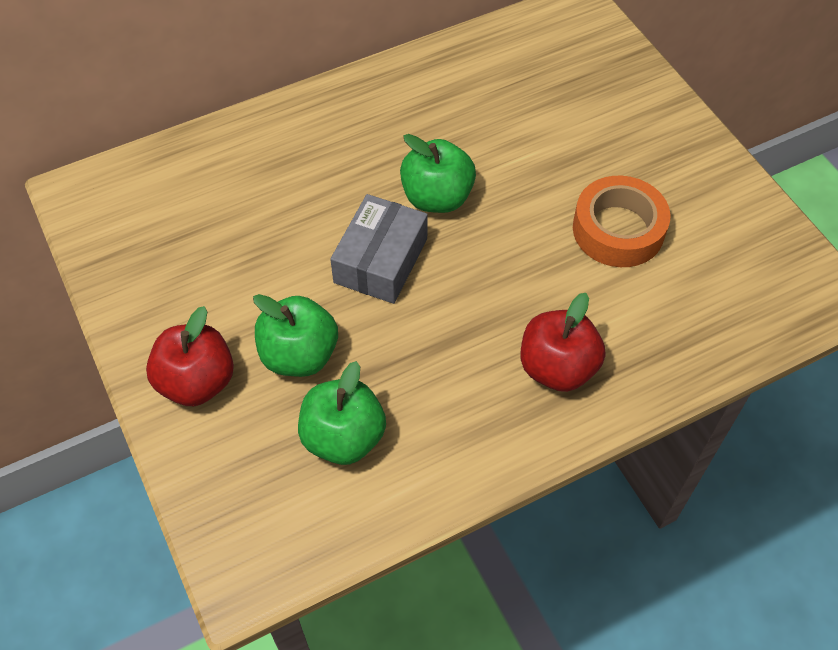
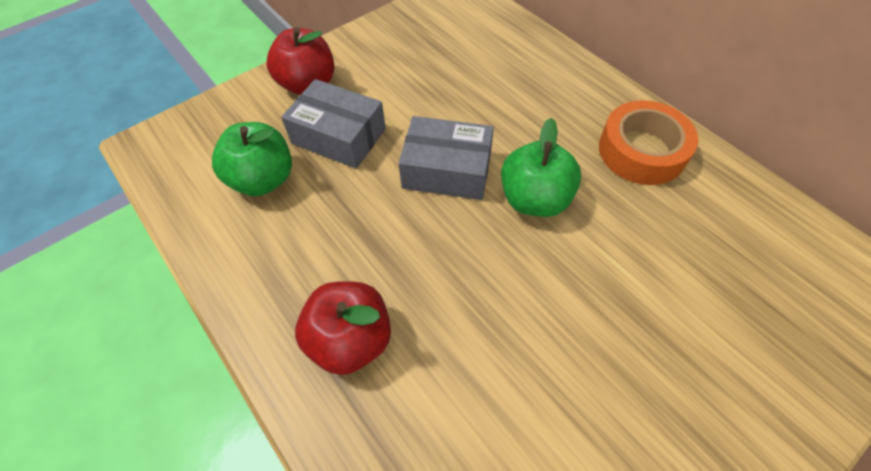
camera: 80 degrees right, 0 degrees up
green apple [253,294,338,377] -> grey box [281,79,386,169]
orange tape [573,176,670,267] -> orange tape moved to [599,100,698,185]

